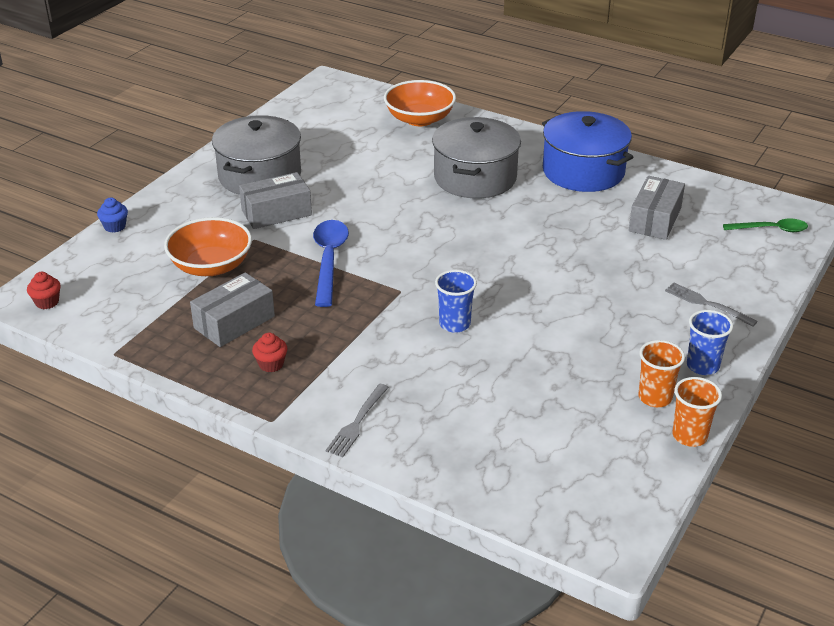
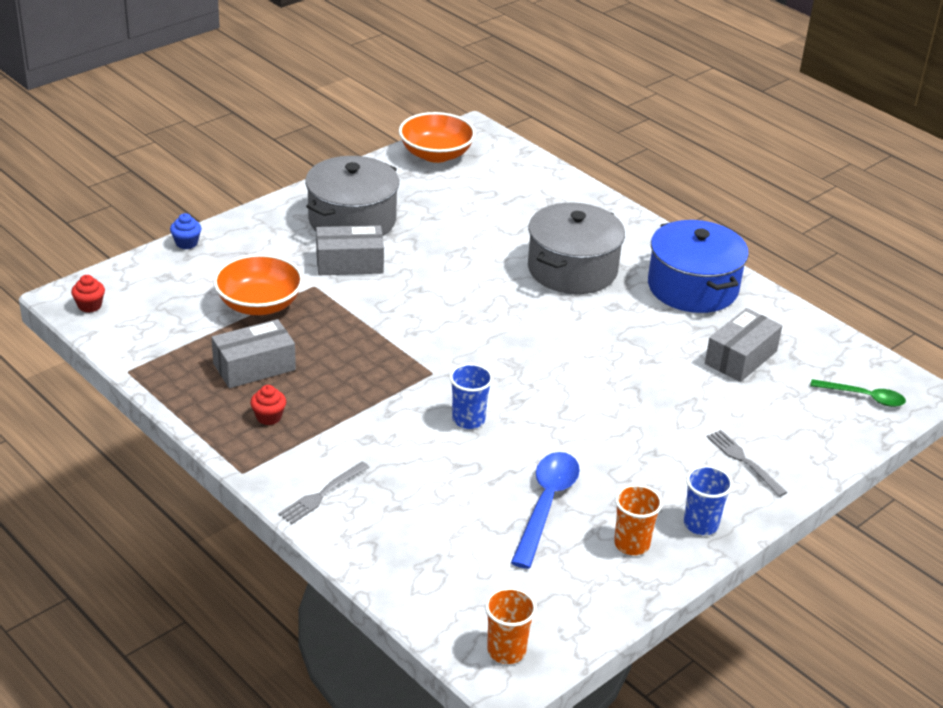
camera: 15 degrees right, 0 degrees up
blue spoon [313,220,349,307] -> blue spoon moved to [511,452,580,569]
orange bowl [384,80,456,126] -> orange bowl moved to [399,112,476,163]
orange cup [672,377,722,447] -> orange cup moved to [485,587,537,664]

